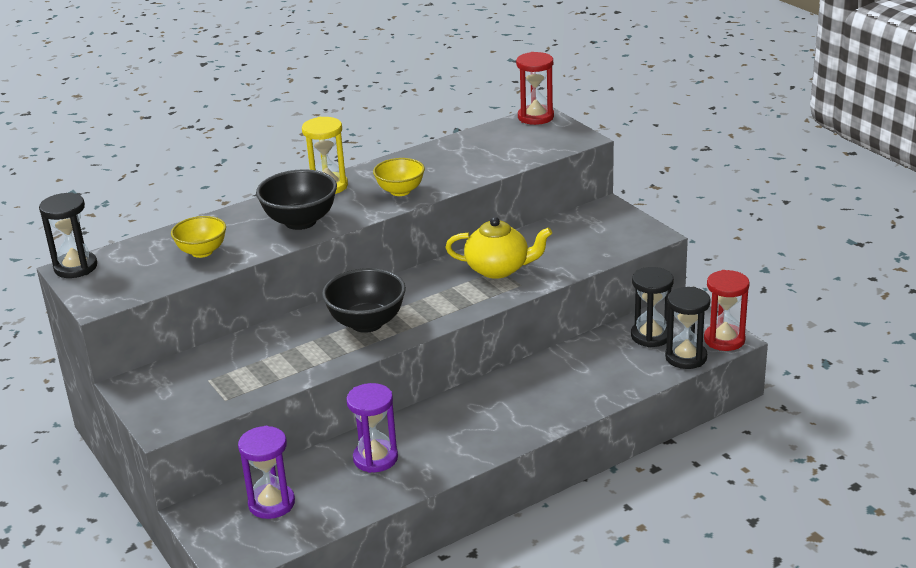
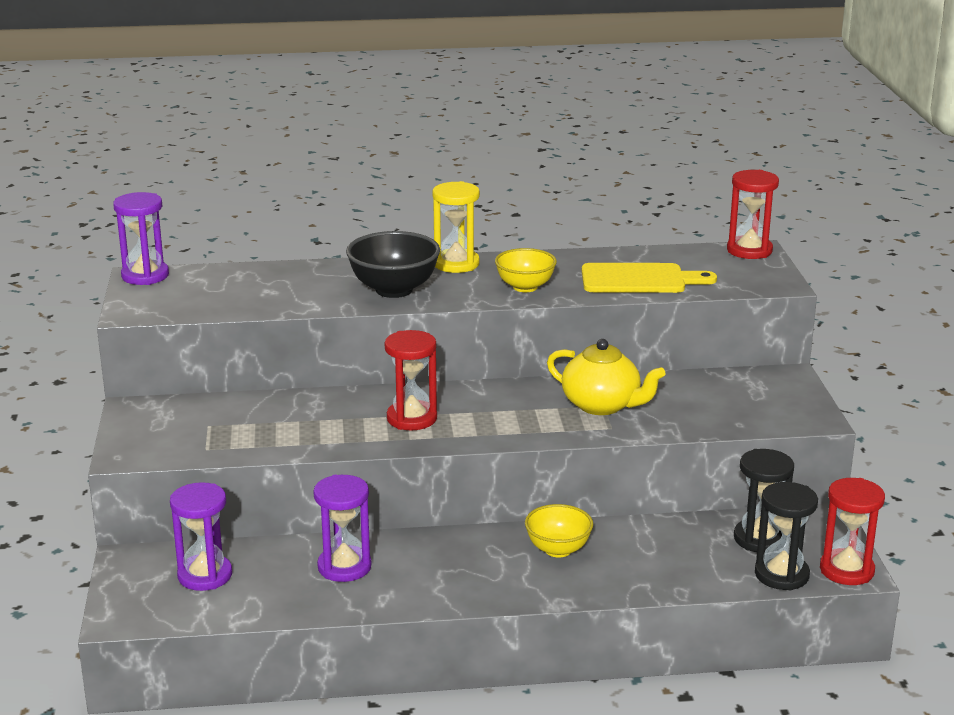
camera: 25 degrees right, 5 degrees down
black hourglass [39,192,97,278] -> purple hourglass [113,192,169,285]
yellow bowl [171,216,226,258] -> yellow bowl moved to [525,504,593,558]
black bowl [322,268,406,333] -> red hourglass [385,330,437,430]
none -> yellow cutting board [582,263,717,293]

